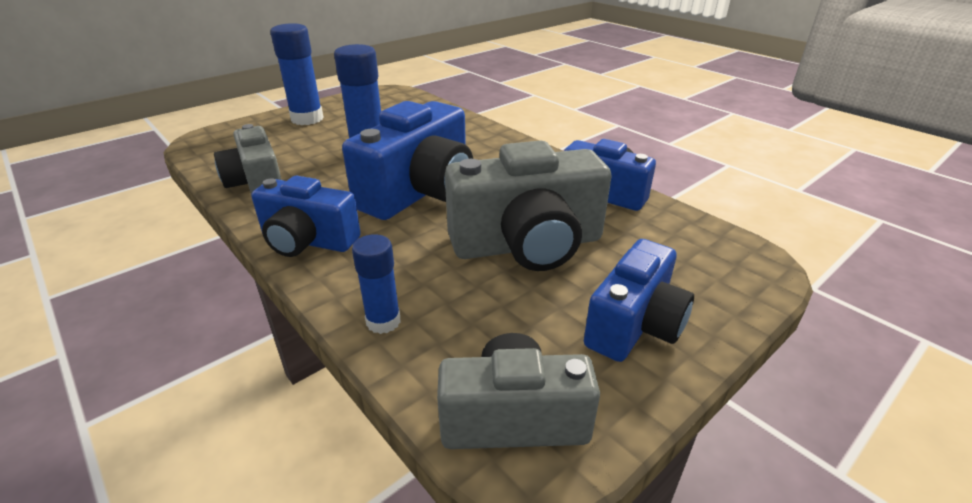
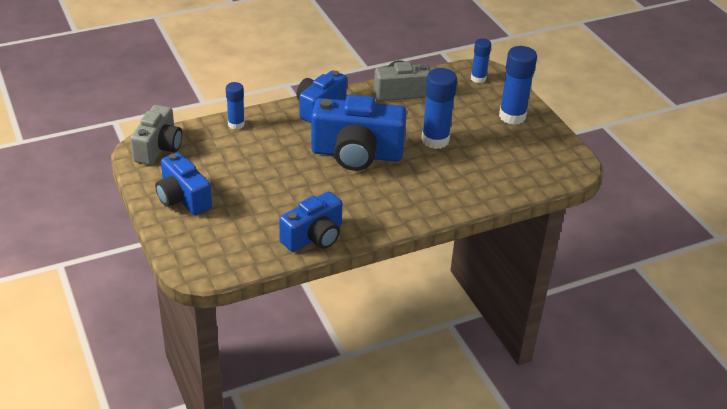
camera: 105 degrees right, 5 degrees up
blue camera [342,101,473,220] -> blue camera turned 45 degrees counterclockwise [311,95,407,171]
grey camera [445,141,612,271] -> none
none -> blue glue stick [471,38,491,83]

